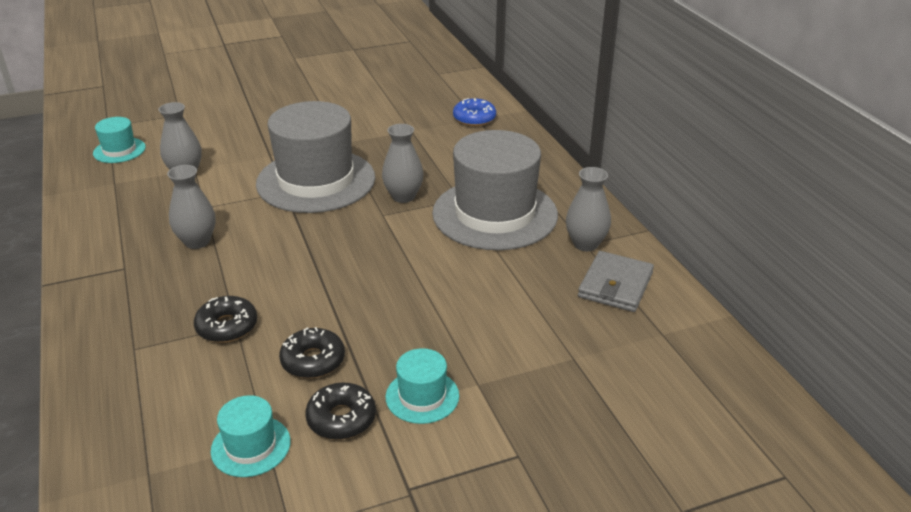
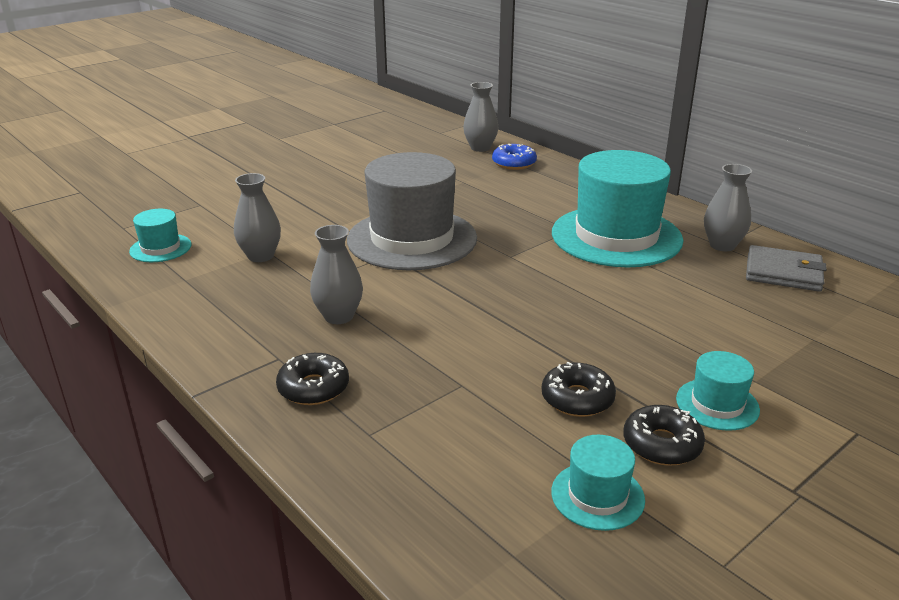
camera: 20 degrees left, 5 degrees down
black donut [194,296,257,343] -> black donut moved to [276,353,349,405]
grey vase [382,124,423,203] -> grey vase moved to [463,82,498,152]
grey hat [432,130,558,250] -> turquoise hat [552,150,684,267]
grey wallet [578,251,654,312] -> grey wallet turned 75 degrees counterclockwise [746,245,827,292]

